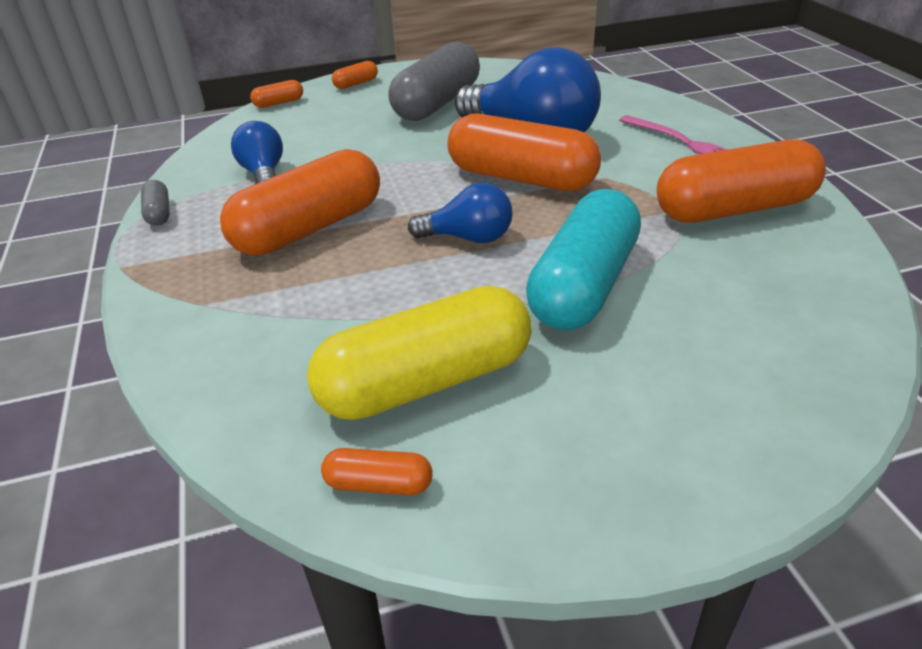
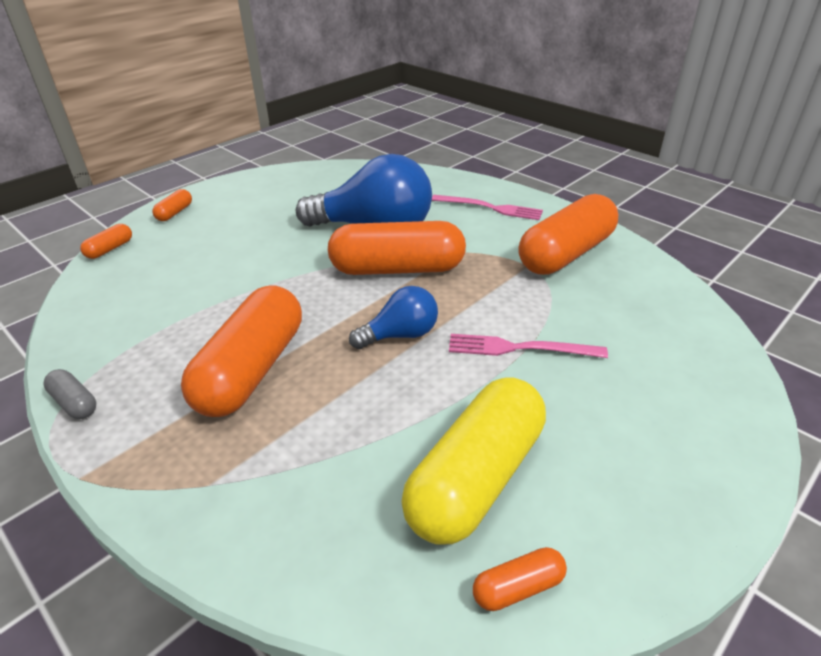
camera: 30 degrees left, 0 degrees up
blue light bulb [231,121,283,184] -> none
grey capsule [388,42,480,121] -> none
turquoise capsule [526,189,641,330] -> pink fork [449,334,608,358]

